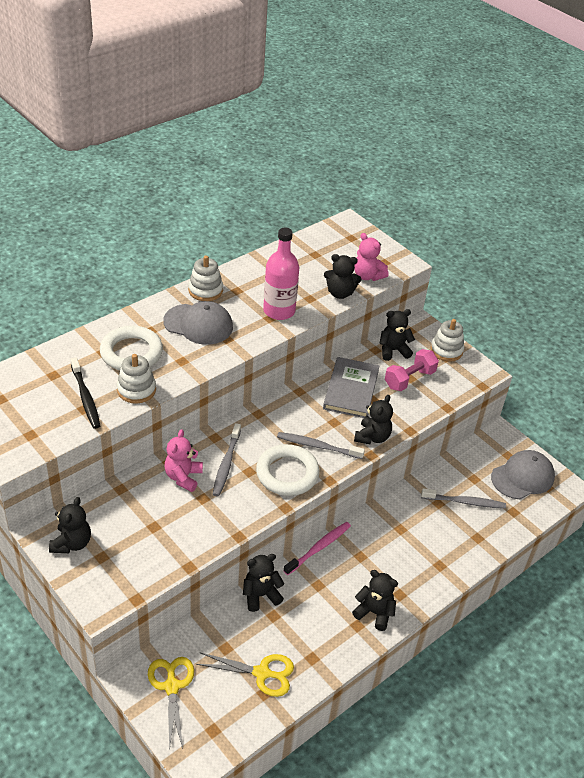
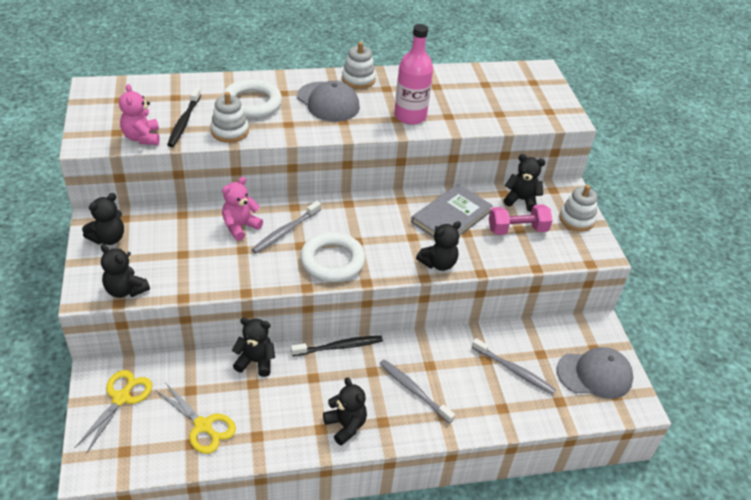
camera: 30 degrees right, 0 degrees up
grey toothbrush [277,432,365,459] -> grey toothbrush moved to [379,359,455,424]
pink toothbrush [283,522,351,575] -> black toothbrush [291,336,383,356]
black teddy bear [324,254,361,299] -> black teddy bear moved to [101,244,150,298]
pink teddy bear [354,233,389,281] -> pink teddy bear moved to [119,84,160,145]

